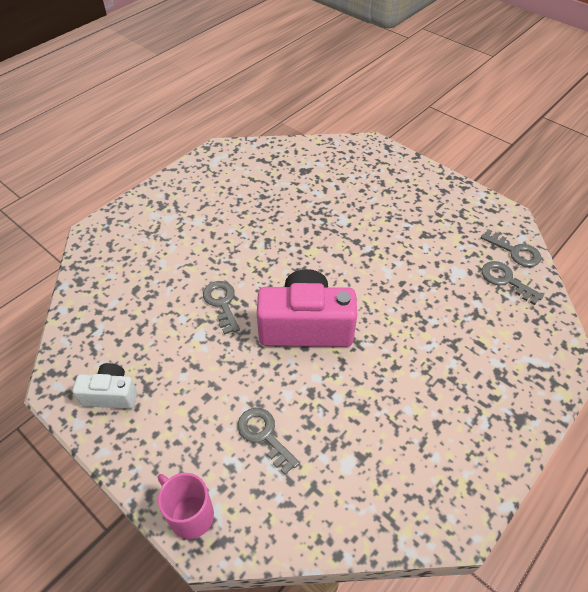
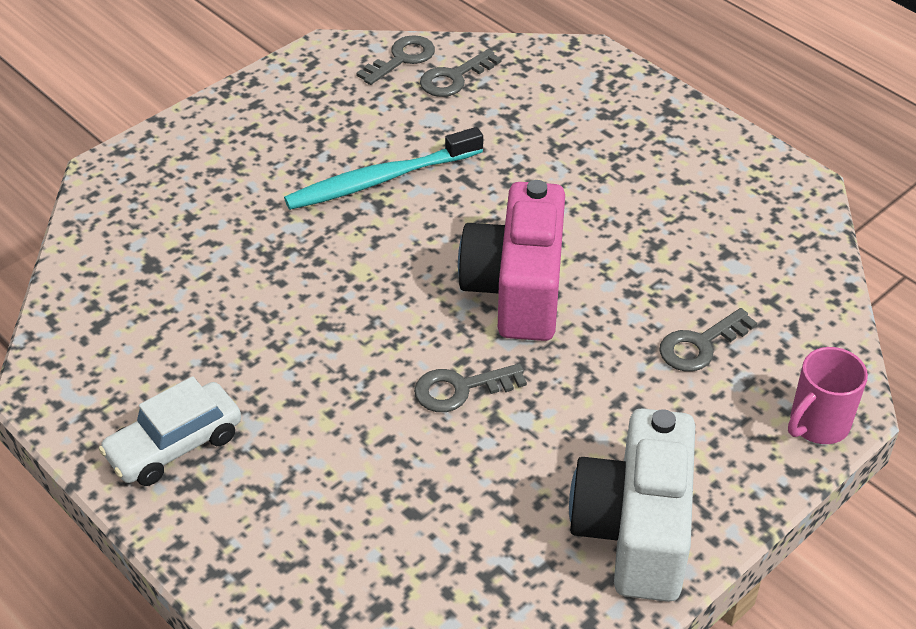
camera: 85 degrees left, 5 degrees down
white camera [73,363,137,409] -> white camera [569,408,695,602], size x1.87
none -> white car [99,376,241,486]
none -> turquoise toothbrush [284,127,483,210]

